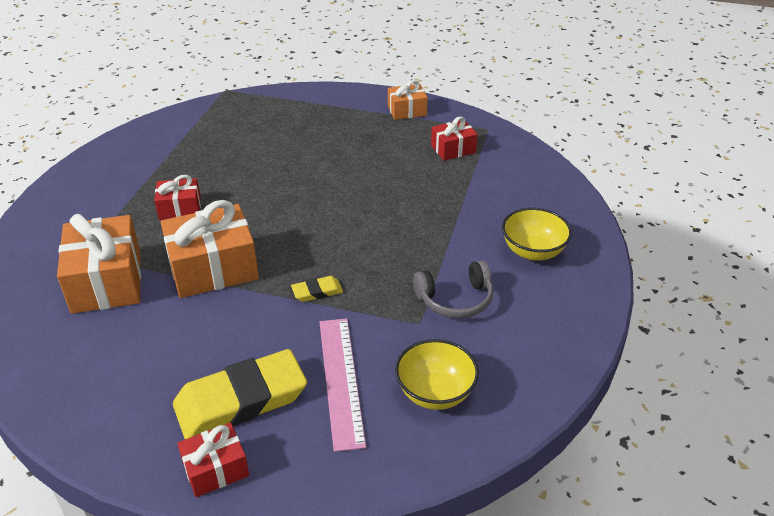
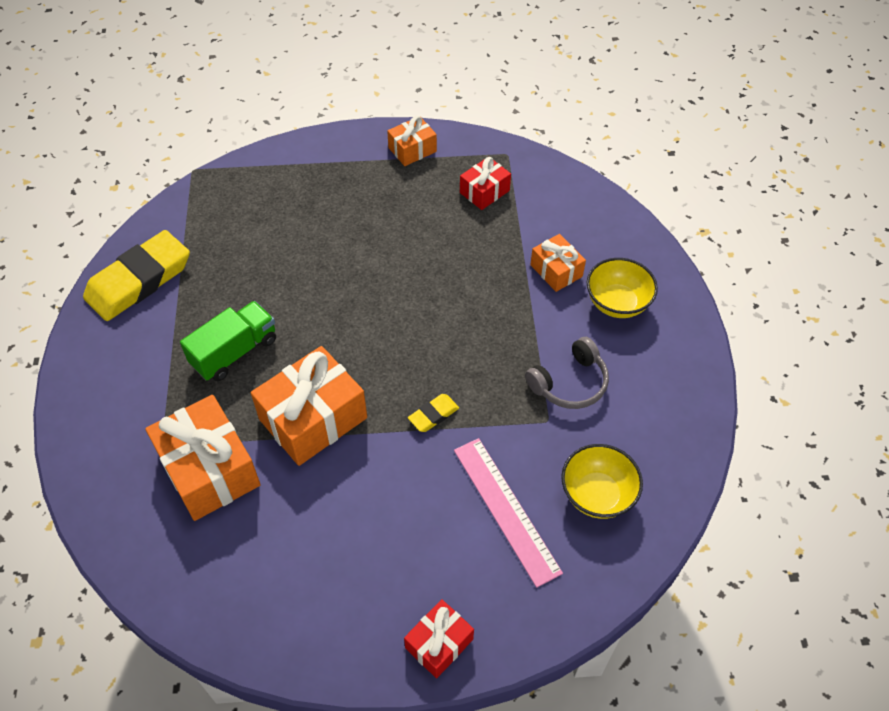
camera: 20 degrees left, 15 degrees up
red gift [154,175,201,220] -> green truck [180,301,276,381]
yellow eraser [173,349,307,439] -> yellow eraser moved to [83,230,190,321]
none -> orange gift [530,234,586,292]

